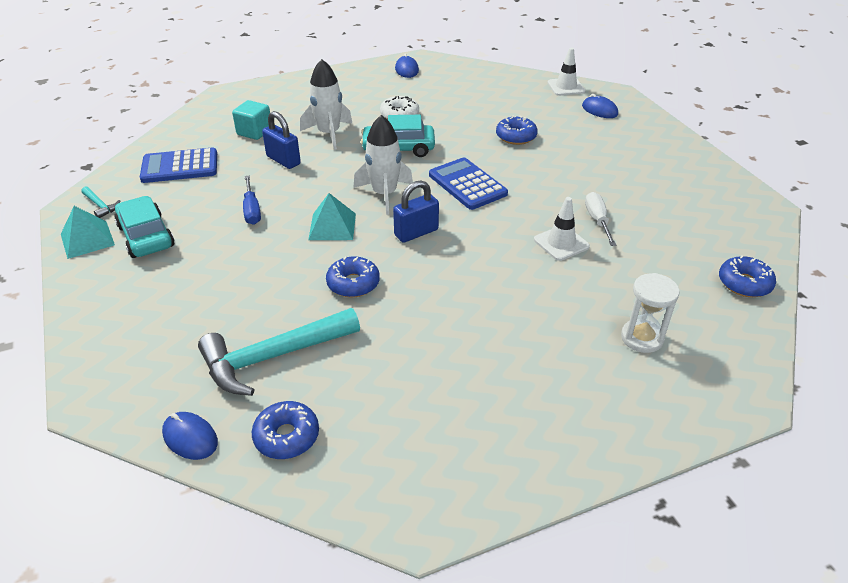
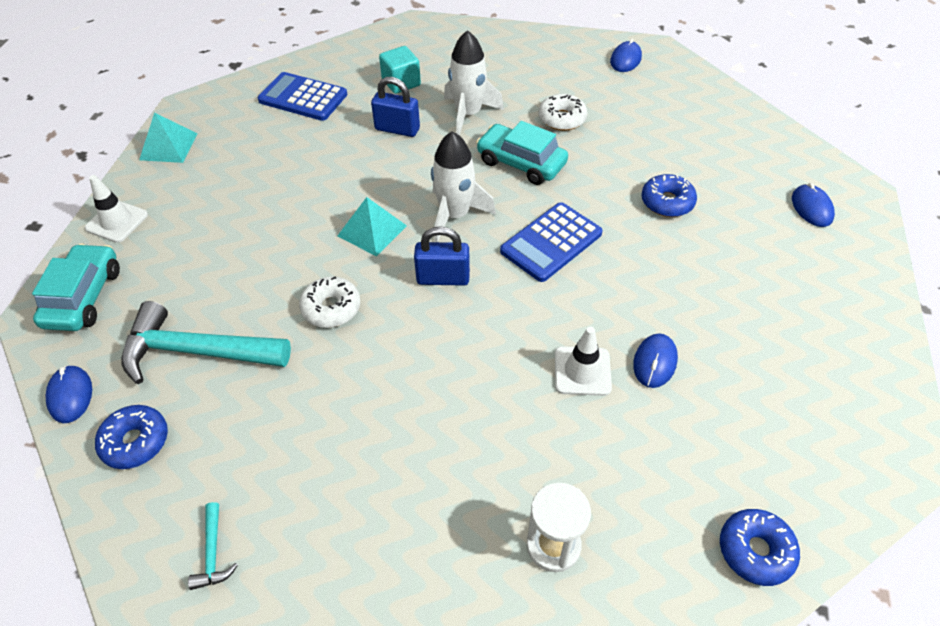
camera: 35 degrees right, 10 degrees up
turquoise hammer [81,186,120,218] -> turquoise hammer moved to [188,502,238,590]
turquoise car [114,196,175,258] -> turquoise car moved to [32,244,120,331]
blue screwdriver [243,175,261,225] -> none
blue padlock [262,111,301,169] -> blue padlock turned 60 degrees counterclockwise [371,77,420,137]
blue donut [326,256,380,297] -> white donut [299,276,360,328]
blue calculator [429,157,508,210] -> blue calculator turned 135 degrees counterclockwise [500,202,603,282]
white traffic cone [547,48,586,96] -> white traffic cone moved to [85,175,148,243]
white screwdriver [585,192,616,246] -> blue mouse [633,333,678,388]

